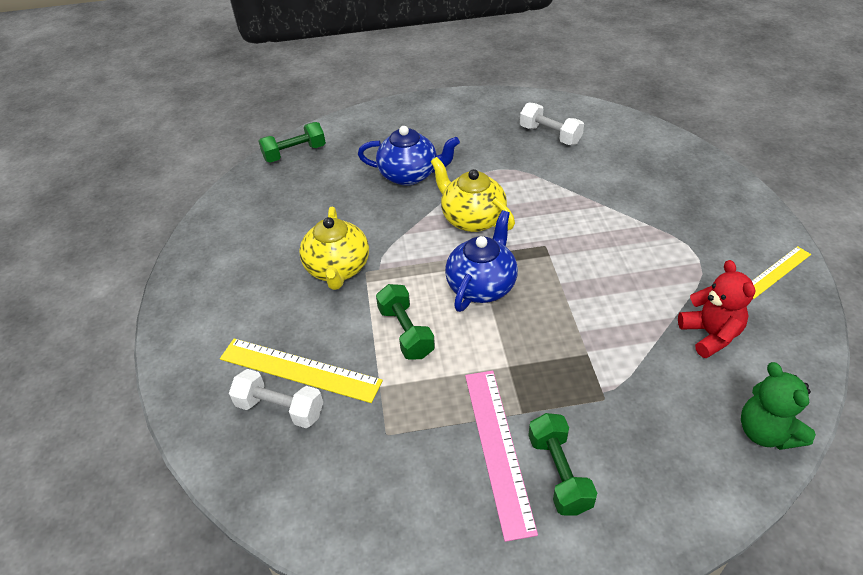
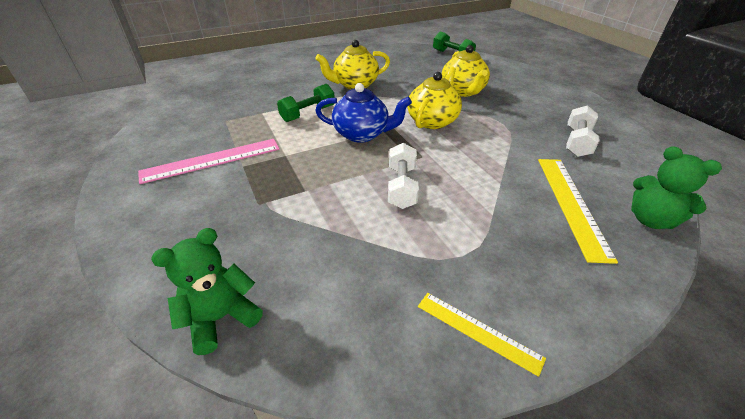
camera: 70 degrees right, 5 degrees down
yellow ruler [220,338,383,403] -> yellow ruler moved to [538,159,618,264]
white dumbbell [229,369,323,428] -> white dumbbell moved to [388,143,419,209]
blue teapot [358,126,460,186] -> yellow teapot [442,45,490,97]
green dumbbell [528,413,597,516] -> none
red teddy bear [678,260,755,358] -> none
none -> green teddy bear [631,146,722,229]

